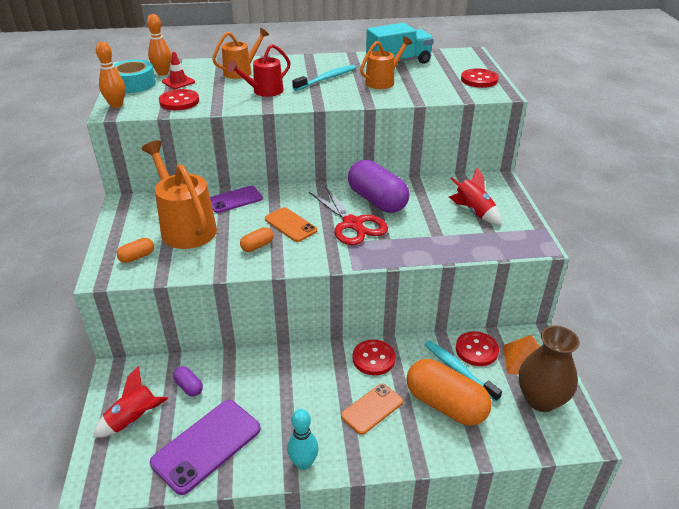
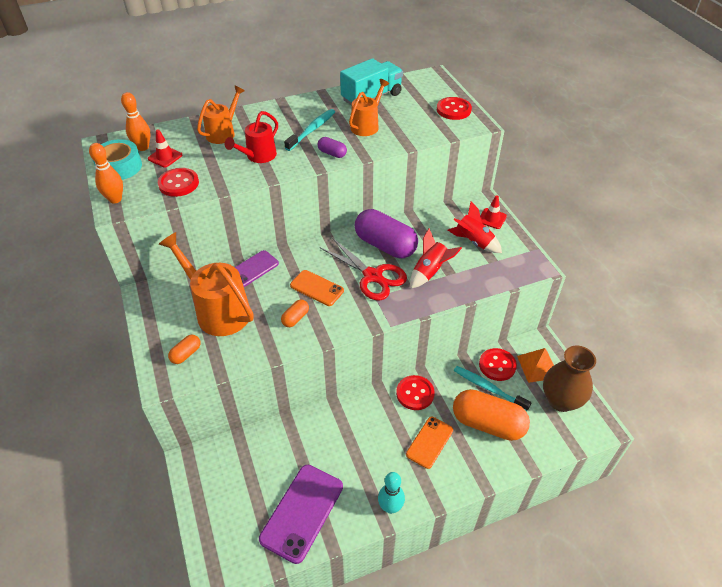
camera: 15 degrees left, 10 degrees up
red rocket [93,366,168,438] -> red rocket moved to [410,228,462,288]
purple capsule [173,366,203,397] -> purple capsule moved to [318,137,347,158]
none -> red traffic cone [480,195,507,229]

